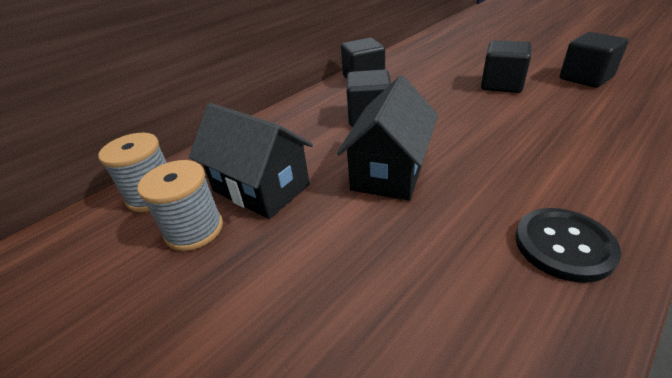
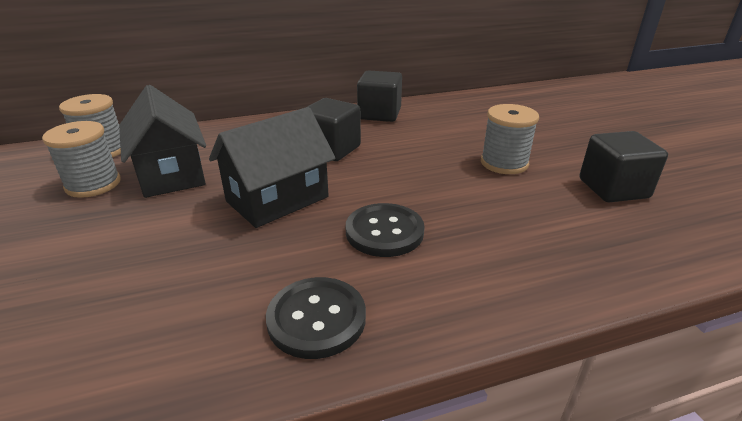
camera: 25 degrees right, 5 degrees down
black cube [481,40,531,93] -> grey spool [481,104,539,174]
none -> black button [346,203,425,257]

